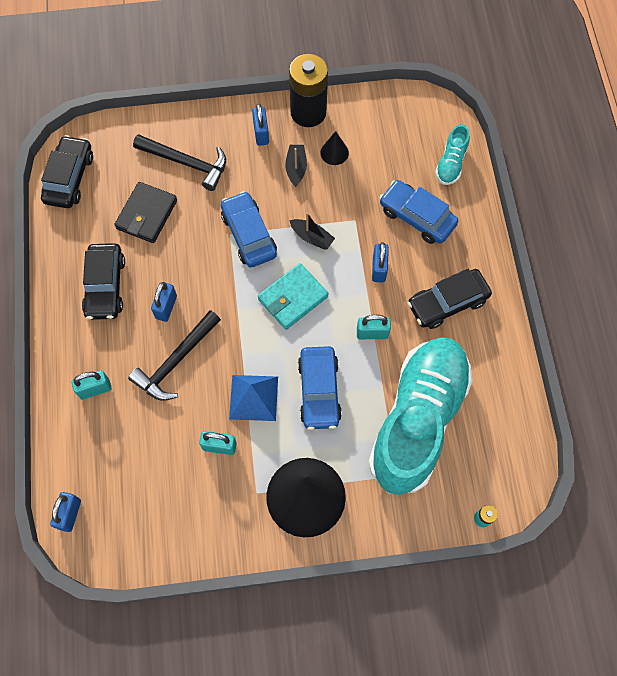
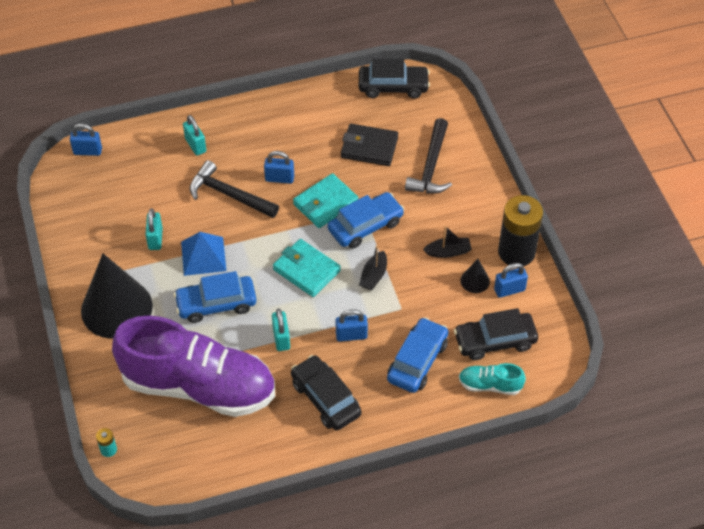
camera: 80 degrees right, 15 degrees down
black car [82,243,125,320] -> black car moved to [454,308,538,360]
blue padlock [252,104,269,146] -> blue padlock moved to [494,263,528,298]
turquoise shoe [368,337,473,495] -> purple shoe [112,316,275,417]
none -> turquoise wallet [293,173,359,228]

